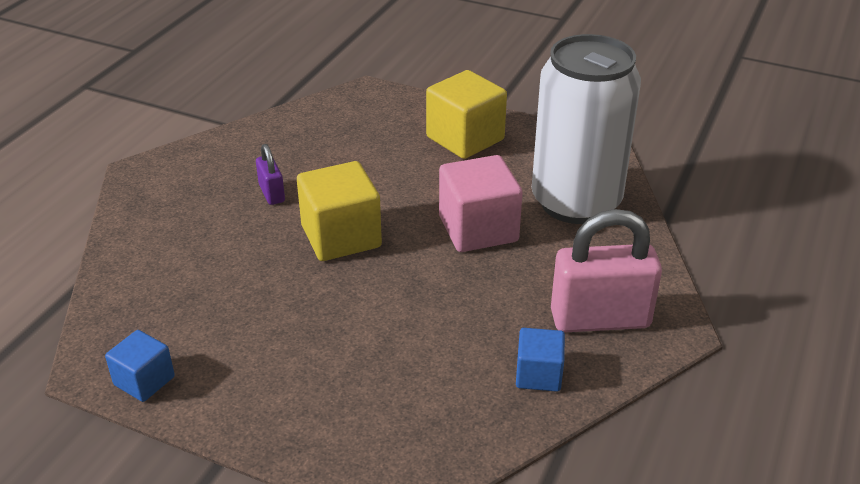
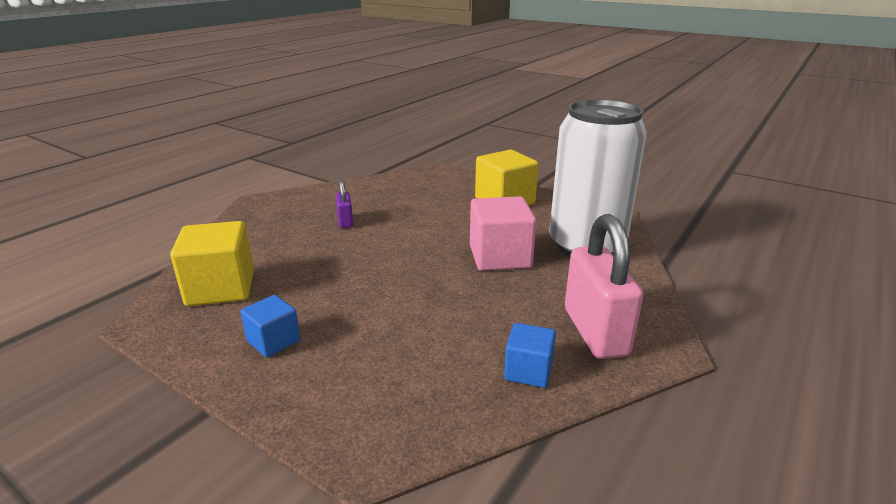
camera: 10 degrees right, 10 degrees down
blue cube [105,330,175,402] -> blue cube moved to [240,295,300,358]
yellow cube [297,161,382,261] -> yellow cube moved to [170,221,254,306]
pink padlock [551,209,662,333] -> pink padlock turned 75 degrees clockwise [565,214,643,359]

